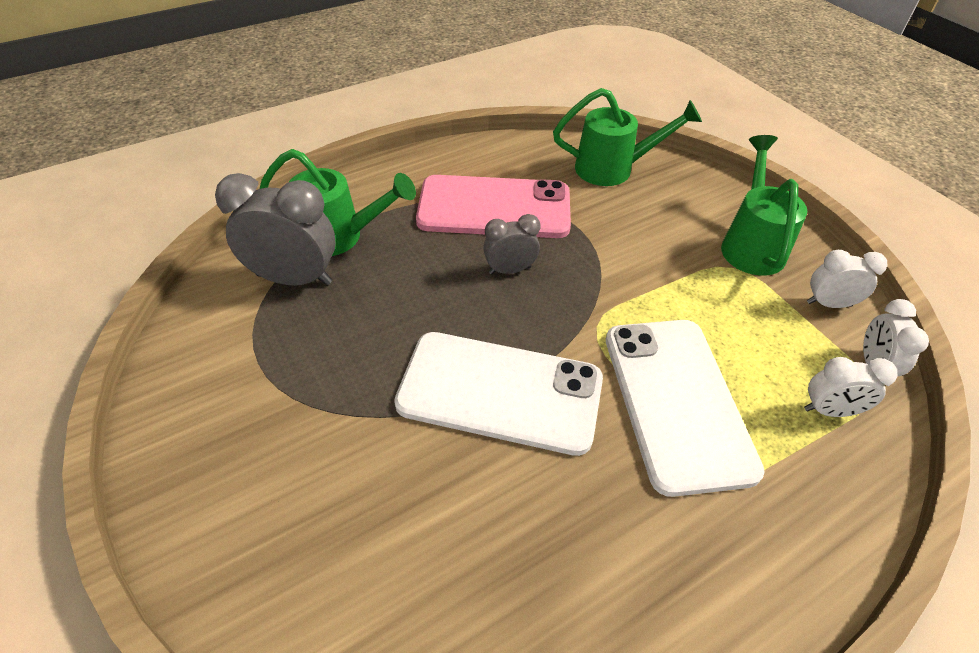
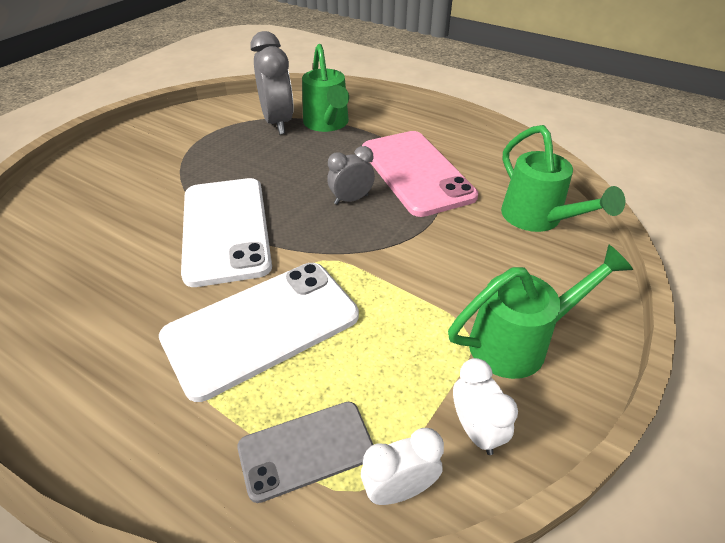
camera: 65 degrees right, 5 degrees down
grey clock [483,214,541,274] -> grey clock turned 75 degrees counterclockwise [327,146,375,205]
white clock [804,357,897,417] -> grey phone [238,402,373,503]

